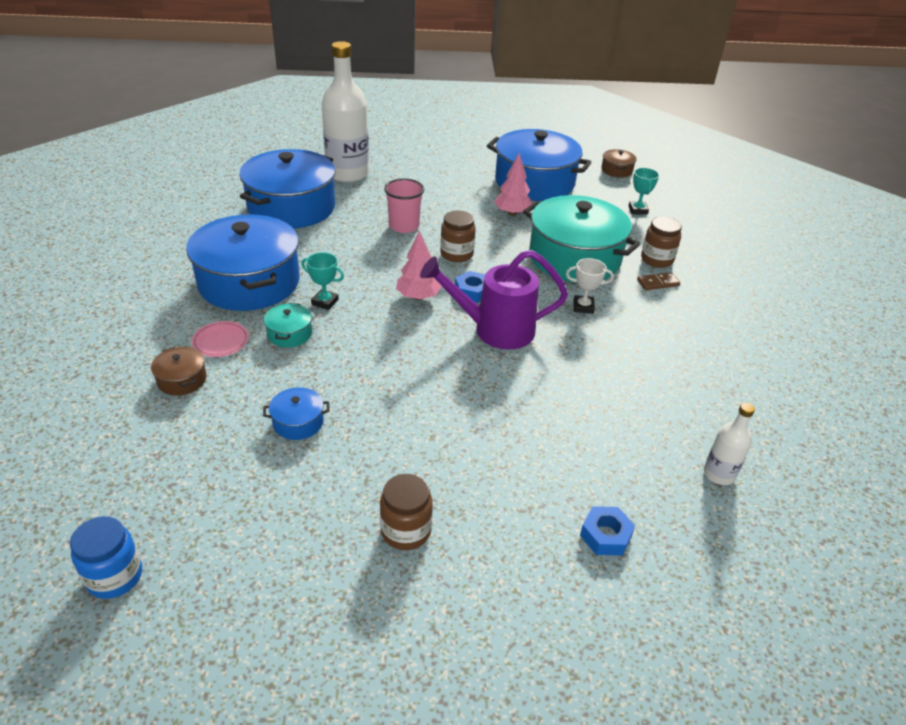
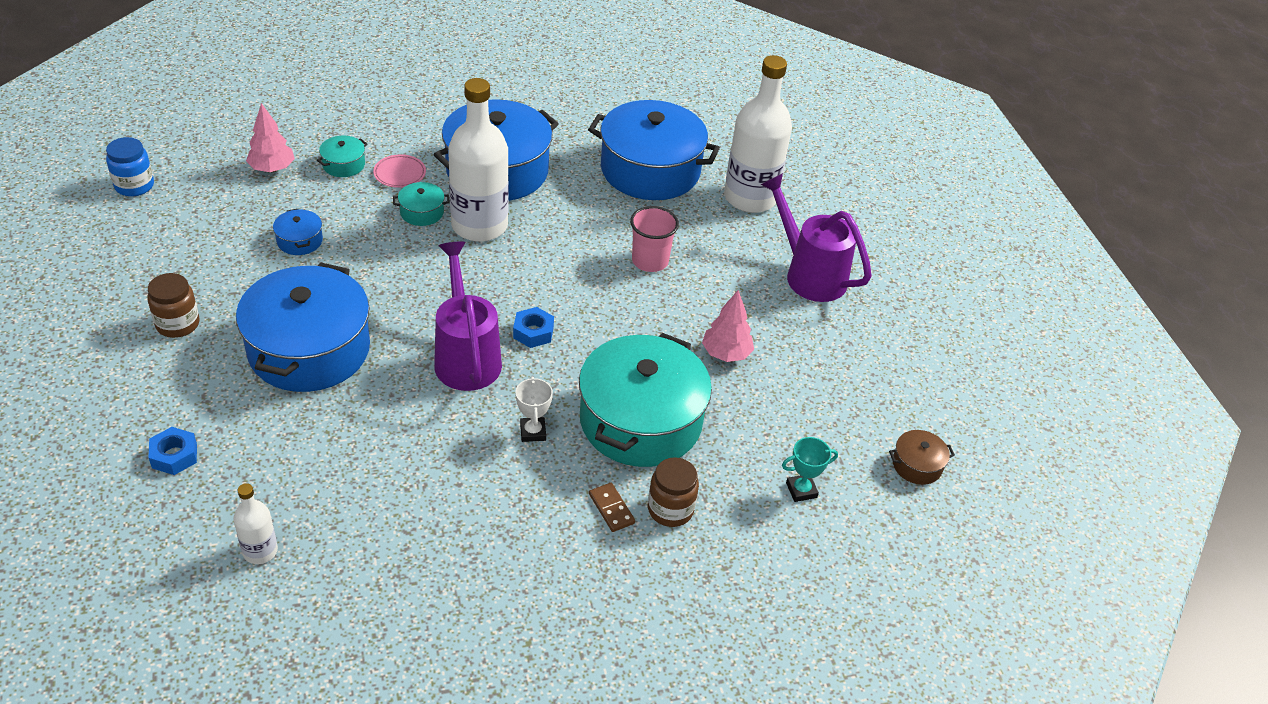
camera: 75 degrees right, 5 degrees up
brown pot [151,347,207,396] -> turquoise pot [317,136,367,177]
turquoise trophy [301,252,344,310] -> white bottle [448,78,509,242]
pink tree [396,230,441,300] -> pink tree moved to [246,103,295,172]
brown jar [440,211,476,262] -> none
blue pot [487,129,592,201] -> blue pot moved to [236,263,370,392]
none -> purple watering can [761,173,872,302]

